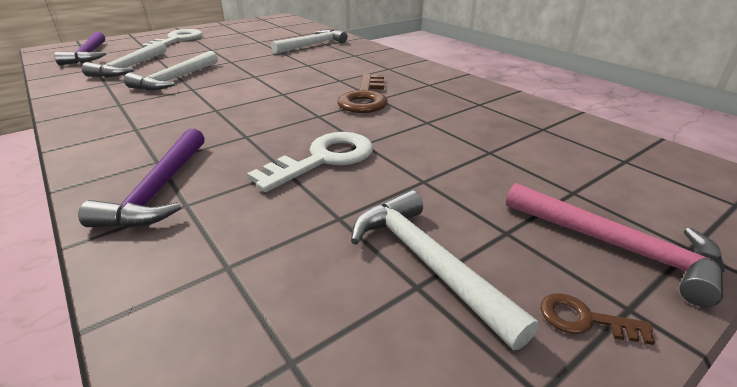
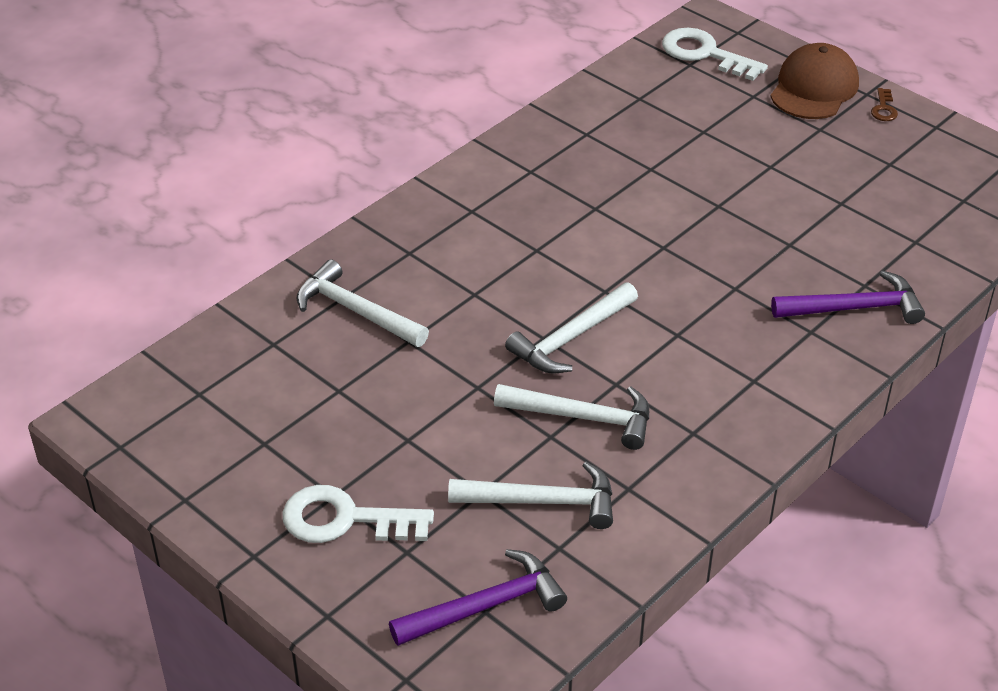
camera: 100 degrees left, 10 degrees up
white key [247,132,373,192] -> white key moved to [662,28,768,81]
brown key [337,74,388,113] -> none
white hammer [351,190,539,350] -> white hammer moved to [505,282,638,373]
pink hammer [506,183,725,307] -> brown cap [770,43,859,119]

